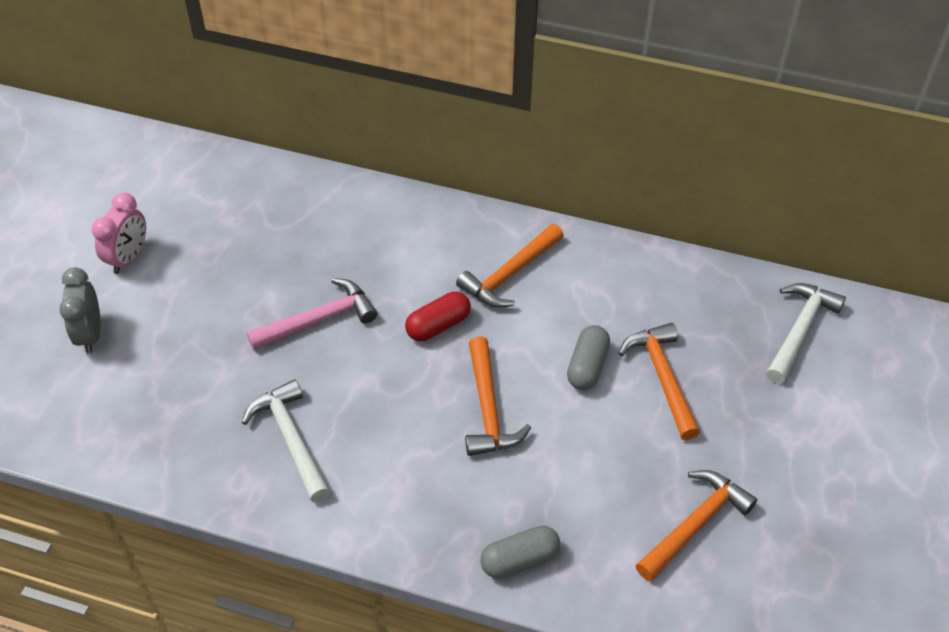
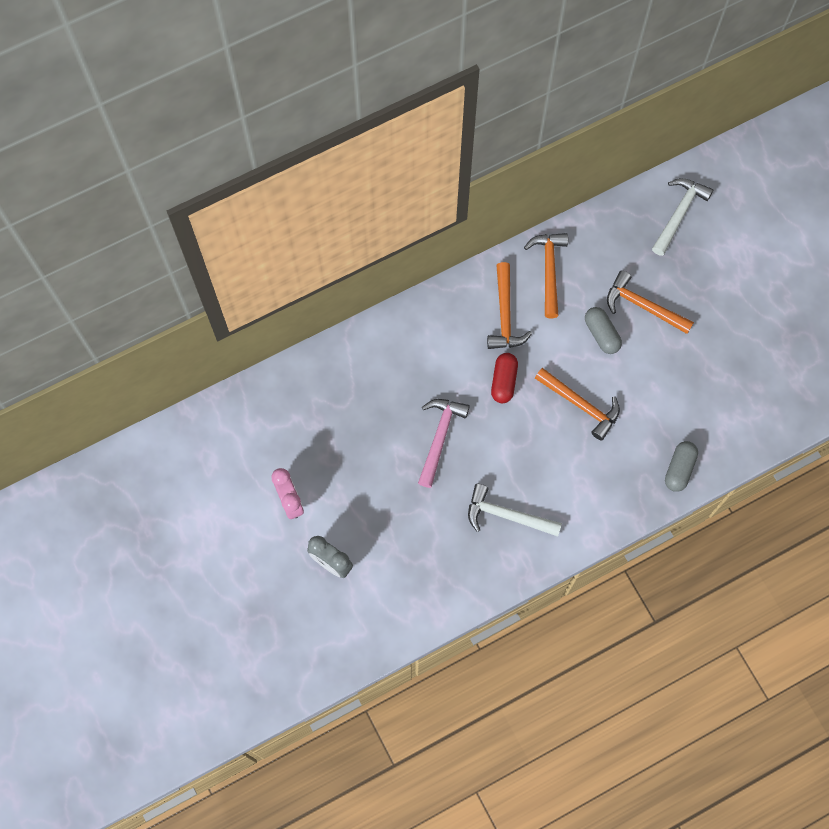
camera: 45 degrees left, 20 degrees up
orange hammer [636,470,757,581] -> orange hammer moved to [524,233,568,318]
white hammer [766,283,846,383] -> white hammer turned 45 degrees clockwise [652,178,713,256]

